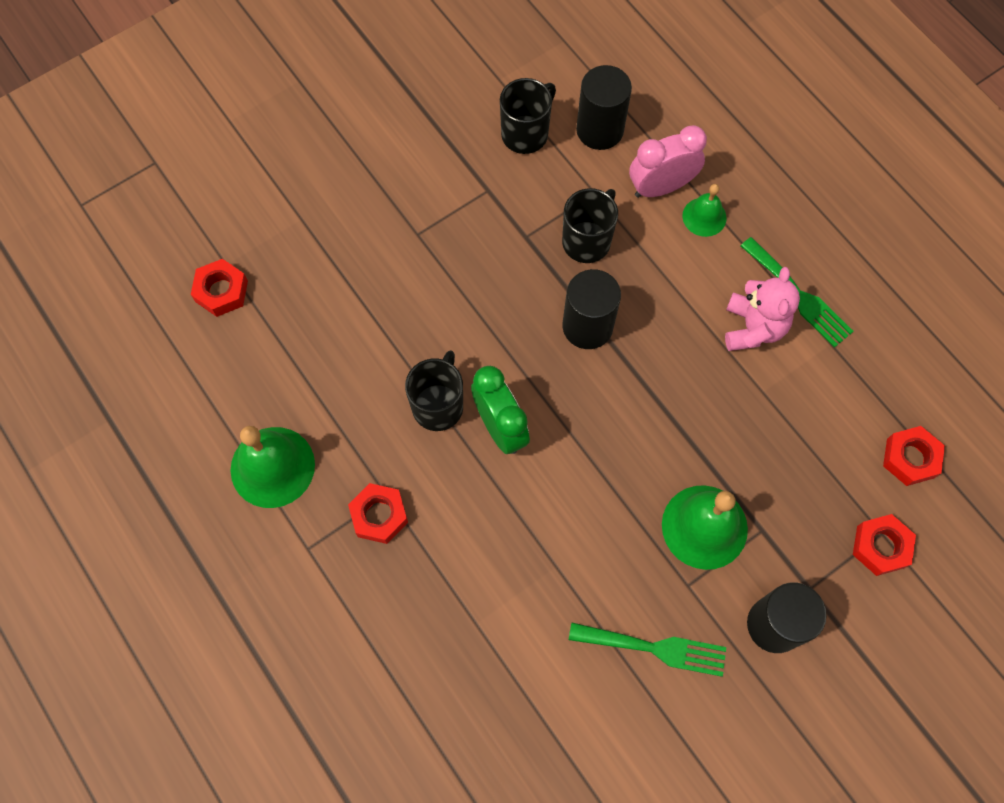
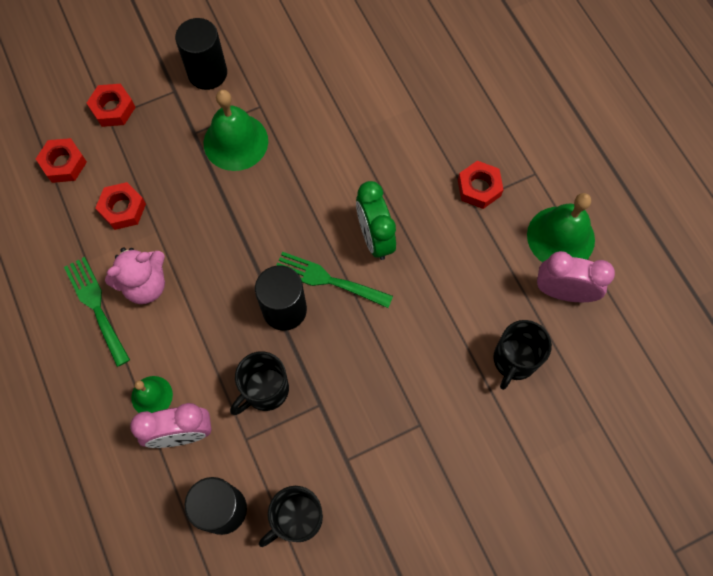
camera: 170 degrees left, 0 degrees up
red nut [191,259,248,317] -> red nut moved to [95,182,146,230]
black mug [405,350,463,431] -> black mug moved to [493,320,552,390]
green fork [569,623,726,677] -> green fork moved to [276,252,393,308]
pink teddy bear [725,267,800,351] -> pink teddy bear turned 135 degrees counterclockwise [105,247,165,304]
none -> pink clock [537,251,615,302]

